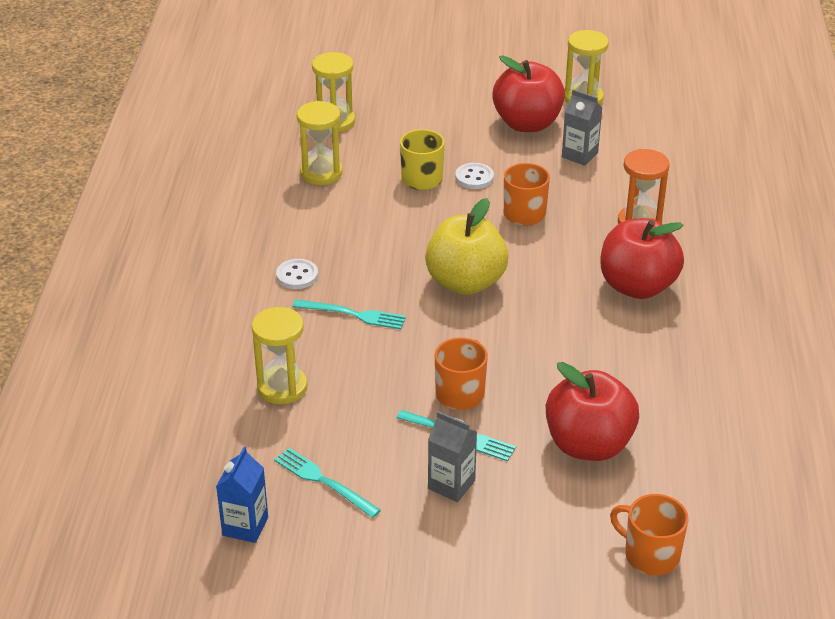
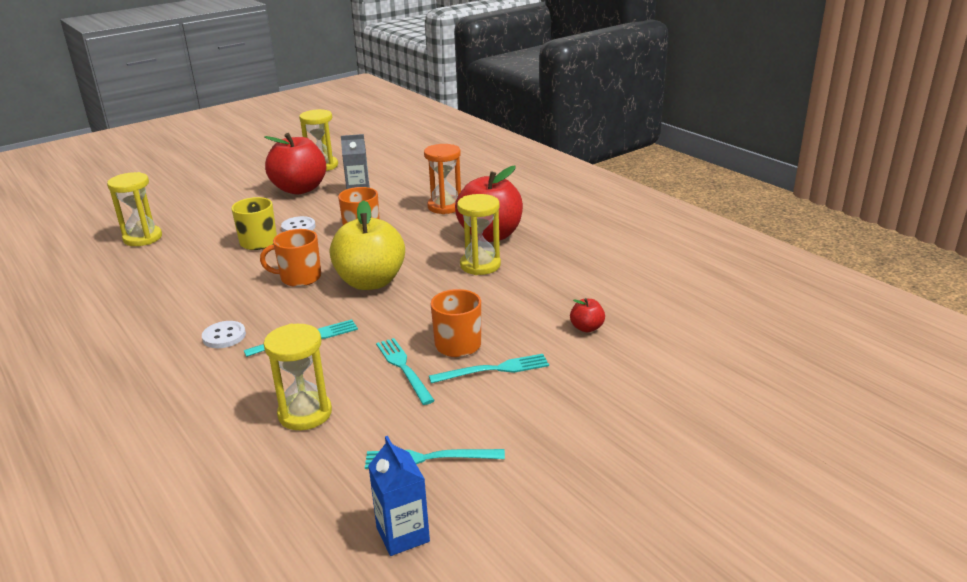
camera: 40 degrees left, 10 degrees down
yellow hourglass [297,101,342,185] -> yellow hourglass moved to [457,194,501,275]
grey carton [428,411,477,502] -> none
red apple [546,362,639,461] -> red apple [570,298,605,332], size x0.42
orange mug [610,494,689,576] -> orange mug moved to [260,229,321,287]
none -> turquoise fork [376,338,435,405]

